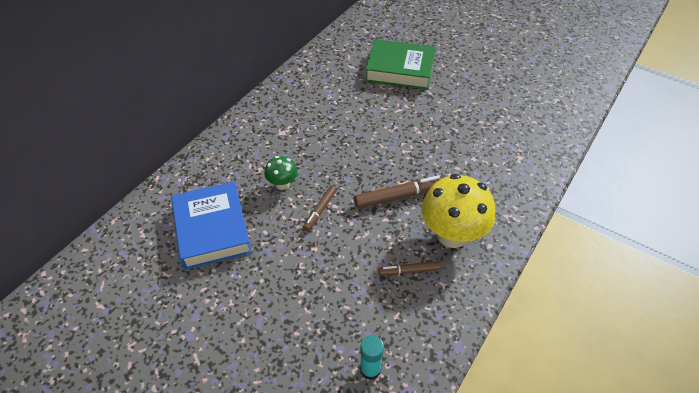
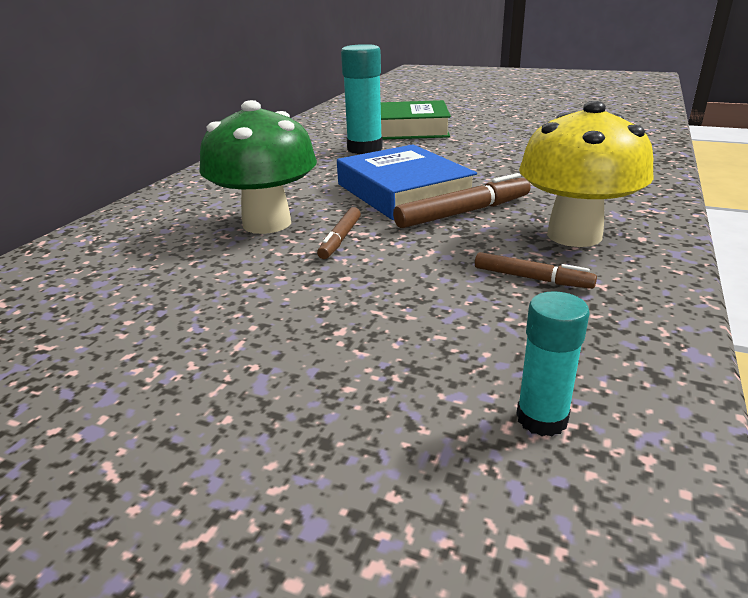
camera: 10 degrees left, 20 degrees down
blue book [171,181,252,270] -> blue book moved to [337,144,477,220]
green mushroom [264,156,297,190] -> green mushroom [200,100,317,234], size x2.01
brown marker [378,261,442,275] -> brown marker turned 135 degrees counterclockwise [475,252,597,289]
none -> turquoise glue stick [341,44,383,154]

